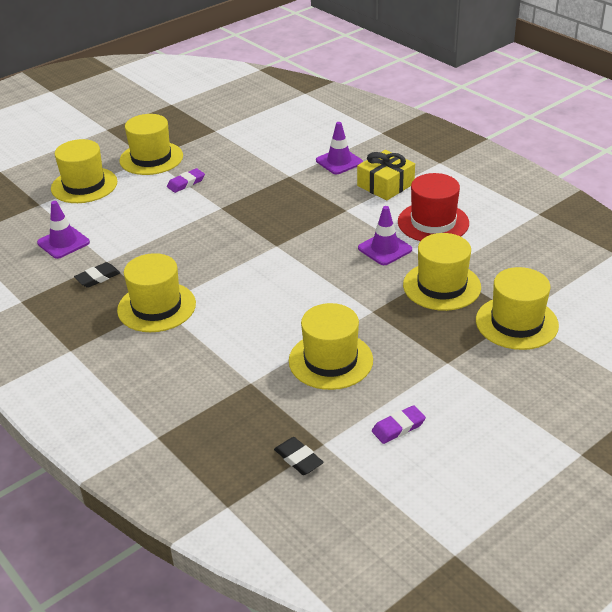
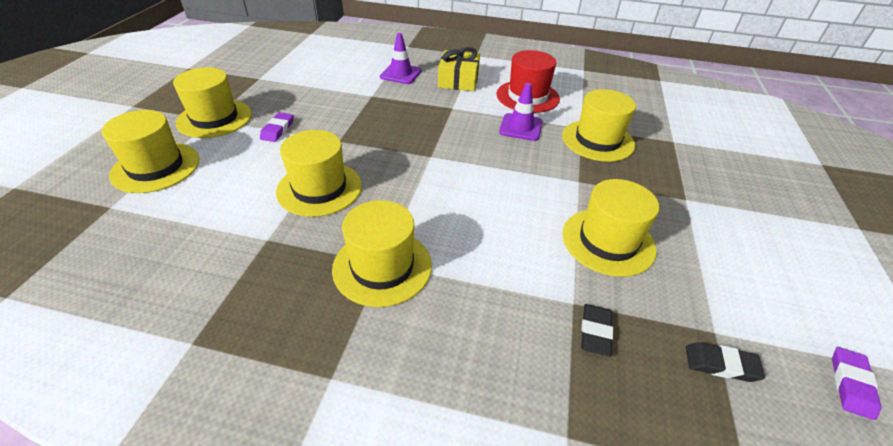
camera: 40 degrees left, 5 degrees up
purple traffic cone [37,201,90,259] -> none
black eraser [74,262,120,288] -> black eraser moved to [581,304,613,357]
purple eraser [372,405,426,444] -> purple eraser moved to [832,347,881,420]
yellow hat [476,267,559,350] -> yellow hat moved to [276,130,362,217]

